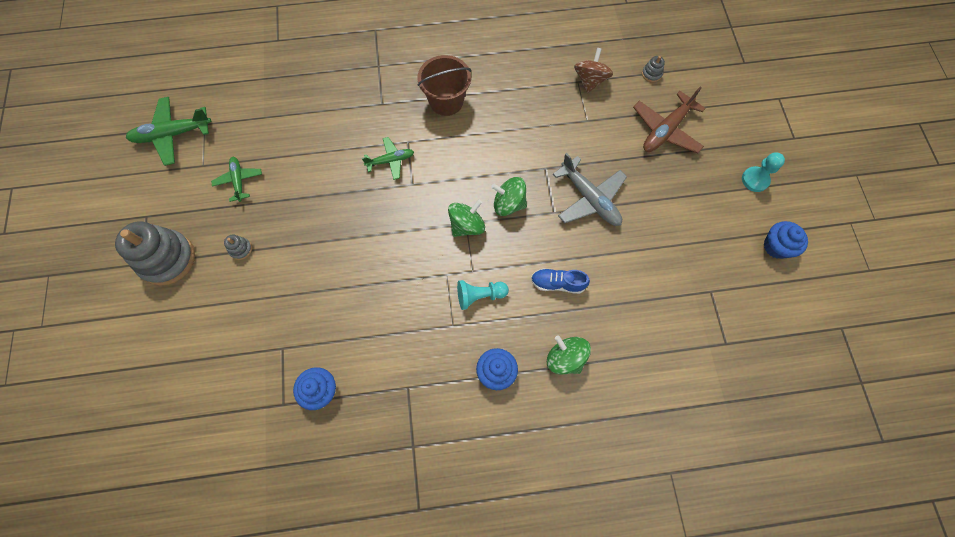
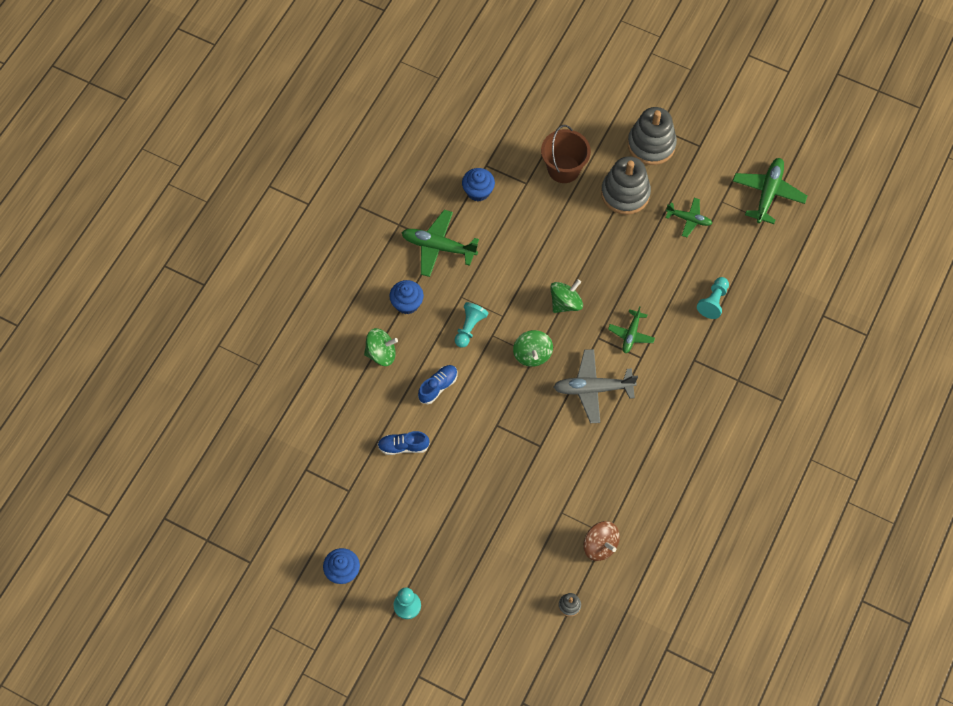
camera: 125 degrees right, 5 degrees down
grey stacking toy [224,235,252,260] -> grey stacking toy [601,156,651,215], size x2.43
brown bucket [418,55,471,116] -> brown bucket moved to [541,125,591,183]
green spinning top [491,177,527,216] -> green spinning top moved to [550,279,583,313]
grey plane [553,153,627,226] -> grey plane moved to [553,349,638,423]
brown plane [633,87,706,153] -> none
none -> blue shoe [378,431,430,455]
none -> green plane [401,210,479,277]
none -> turquoise pawn [697,277,729,319]

